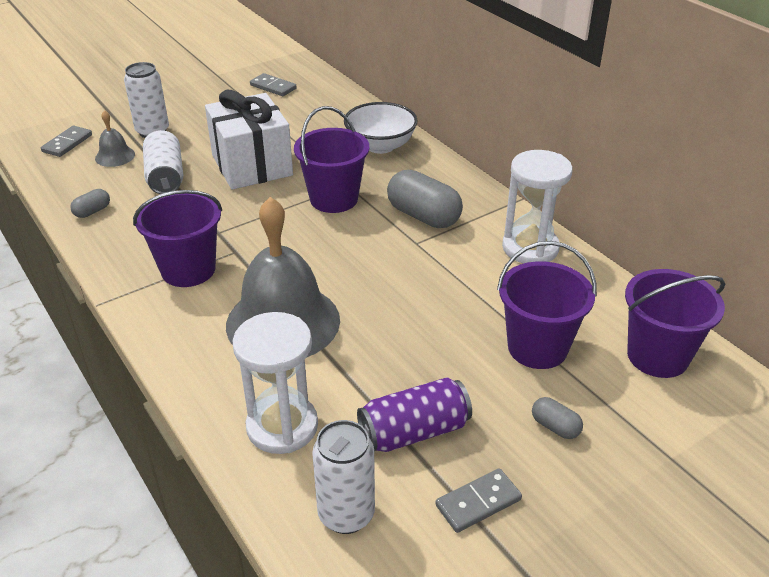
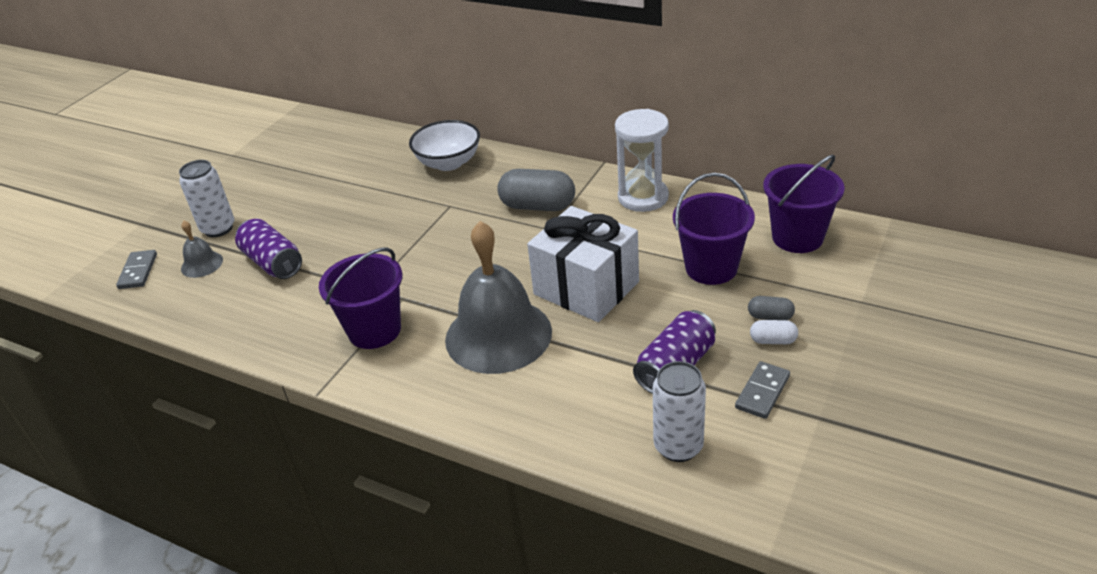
camera: 25 degrees left, 0 degrees up
grey capsule [70,189,110,218] -> none
white can [143,130,183,194] -> purple can [235,219,302,279]
white gift [205,90,293,190] -> white gift moved to [527,206,639,322]
white hourglass [233,312,318,454] -> none
grey domino [250,73,296,96] -> none
purple bucket [294,106,369,213] -> none
none -> white capsule [750,320,798,344]

